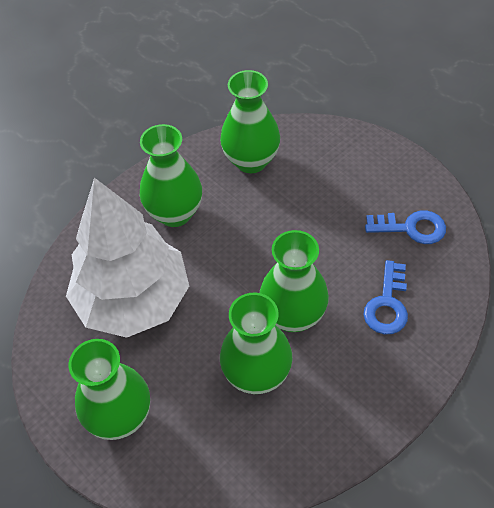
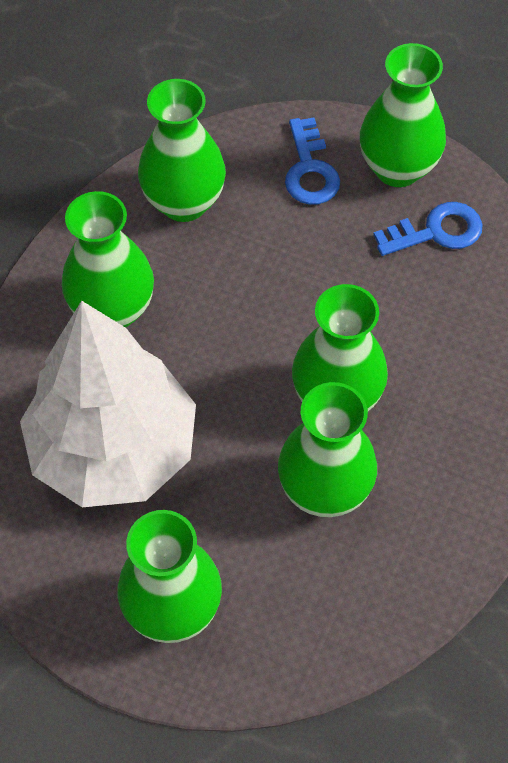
camera: 25 degrees left, 5 degrees up
blue key [364,260,408,334] -> blue key moved to [285,118,340,205]
none -> green vase [360,43,446,187]

